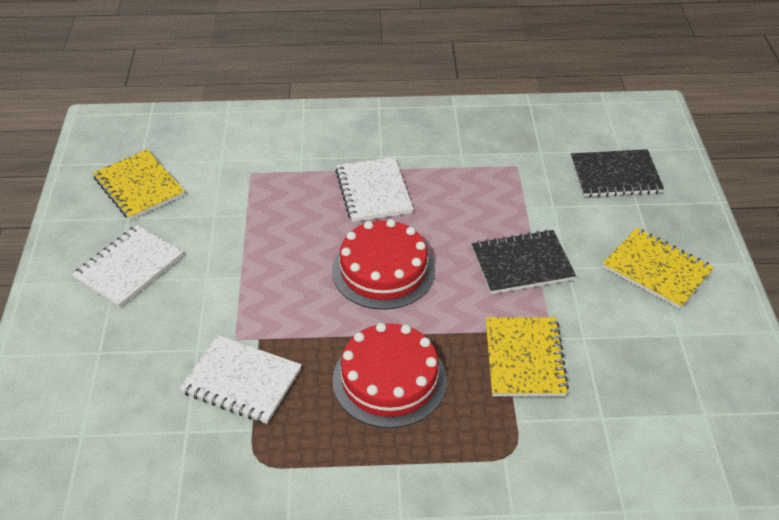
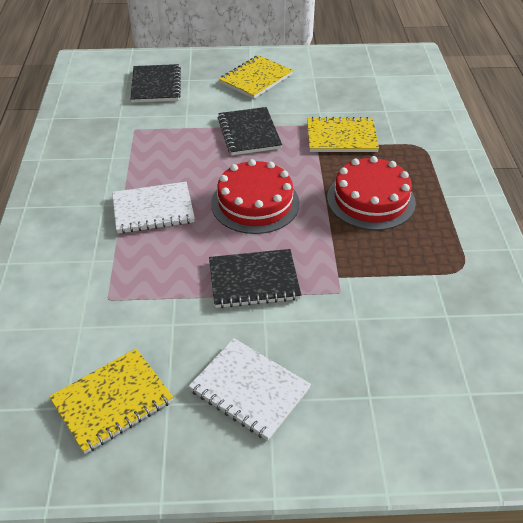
camera: 90 degrees left, 0 degrees up
white notebook [180,335,302,424] -> none
none -> black notebook [209,249,301,308]

